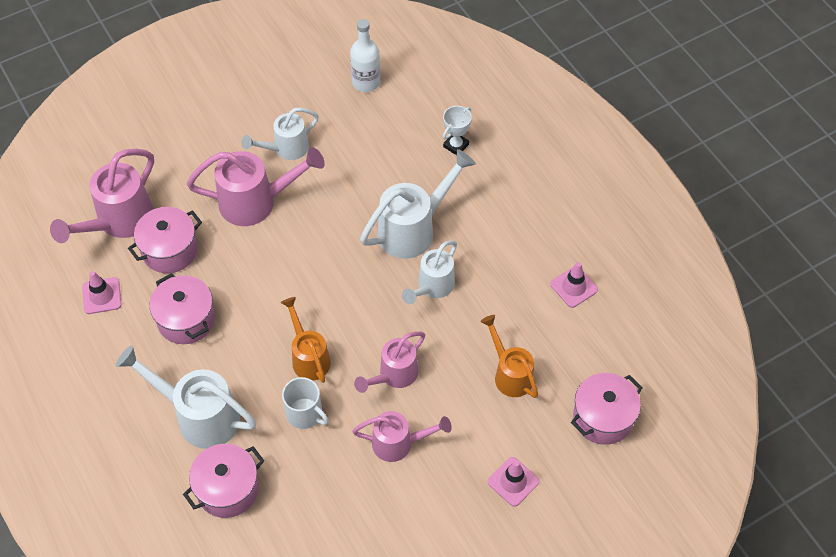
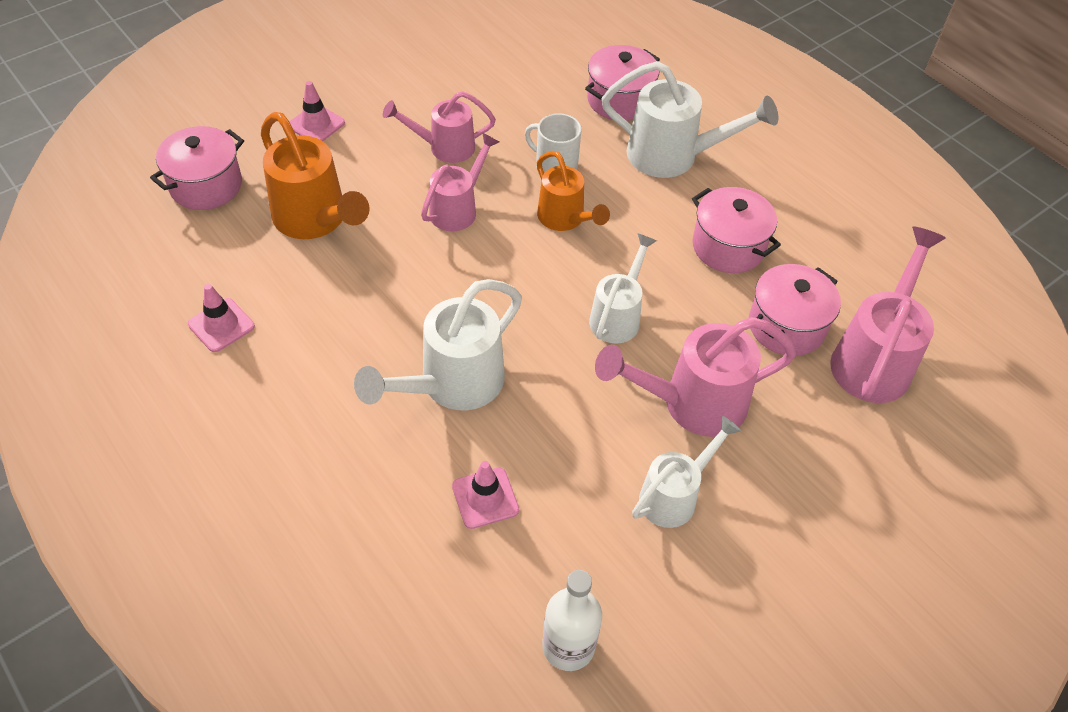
camera: 170 degrees right, 5 degrees down
pink traffic cone [82,271,121,314] -> pink traffic cone moved to [452,461,519,529]
white watering can [402,240,457,304] -> white watering can moved to [589,233,657,344]
white trophy [443,106,472,155] -> none
orange watering can [480,315,538,398] -> orange watering can [261,112,370,239], size x1.55

